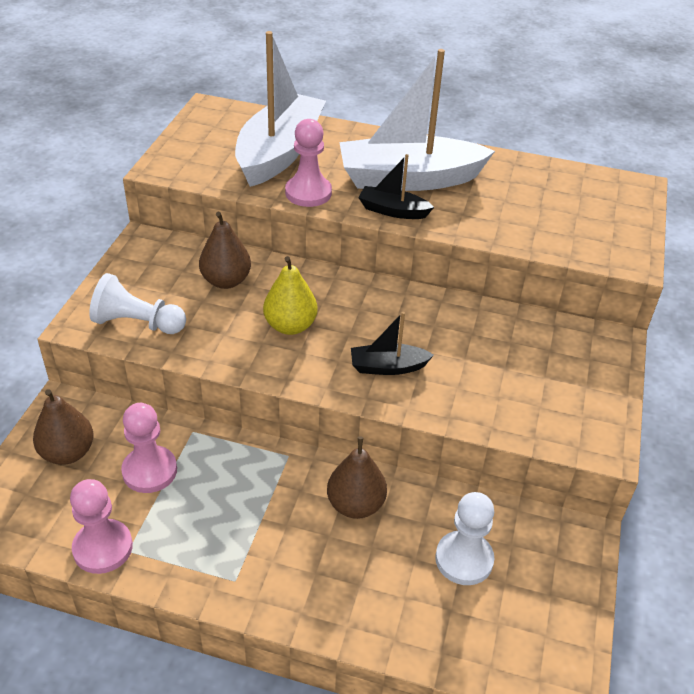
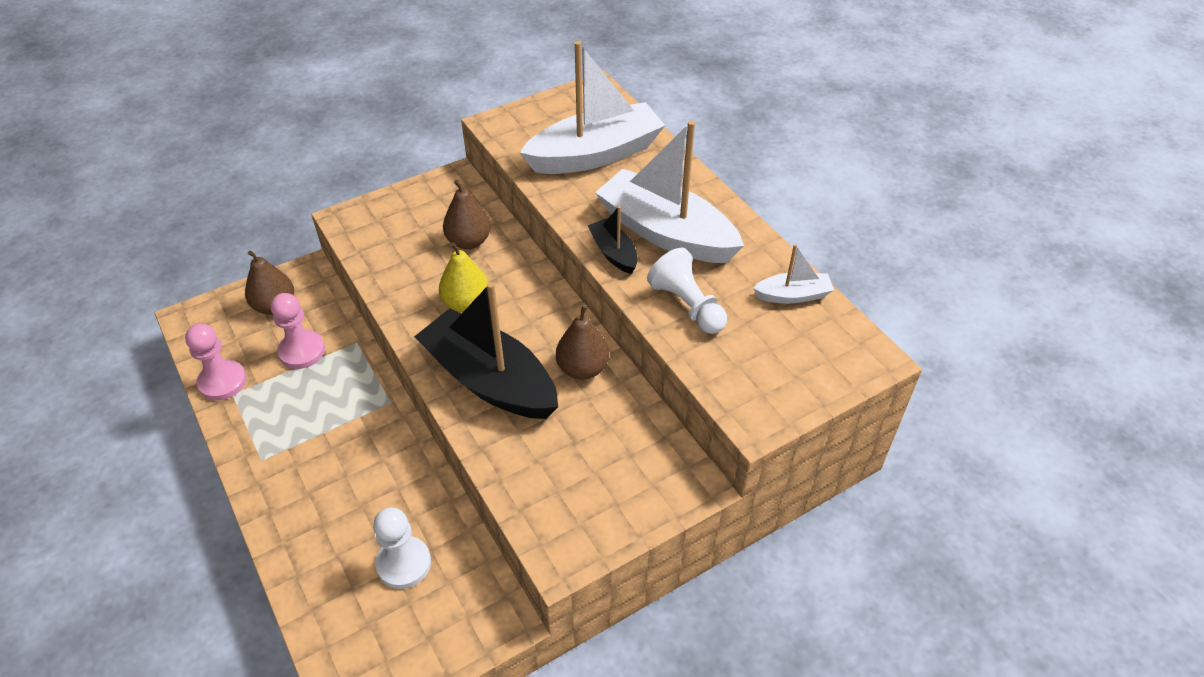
camera: 45 degrees right, 5 degrees up
white pawn [89,273,186,334] -> white pawn moved to [647,248,727,334]
pink pawn [285,119,332,207] -> none
brown pear [327,436,387,519] -> brown pear moved to [556,305,609,379]
black boat [351,312,434,375] -> black boat [414,282,558,419], size x2.14
none -> white boat [753,244,834,304]

